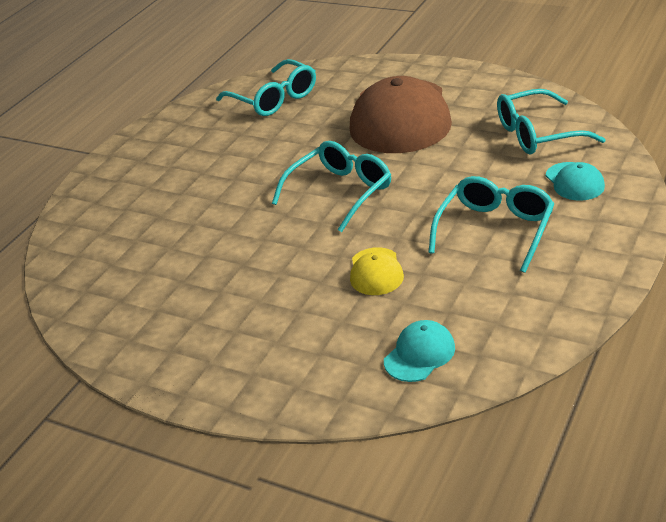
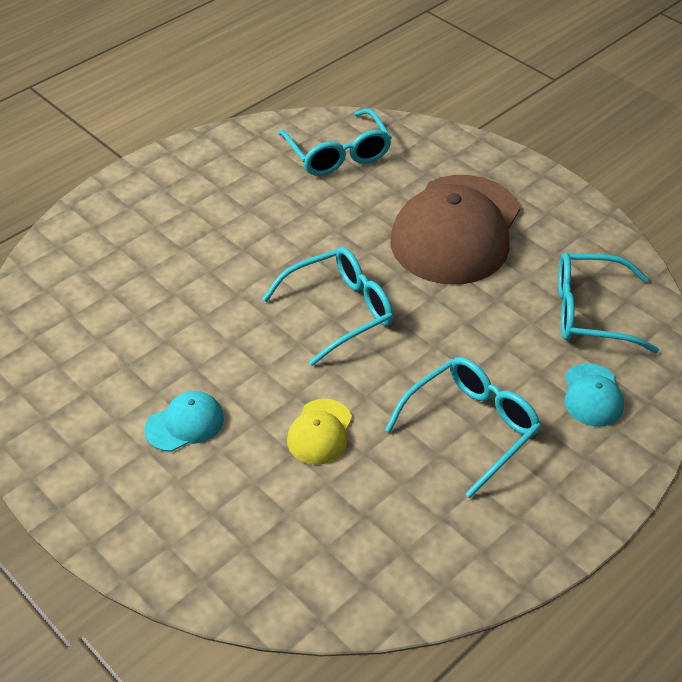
camera: 15 degrees right, 10 degrees up
turquoise cap [384,320,455,382] -> turquoise cap moved to [145,391,224,452]

